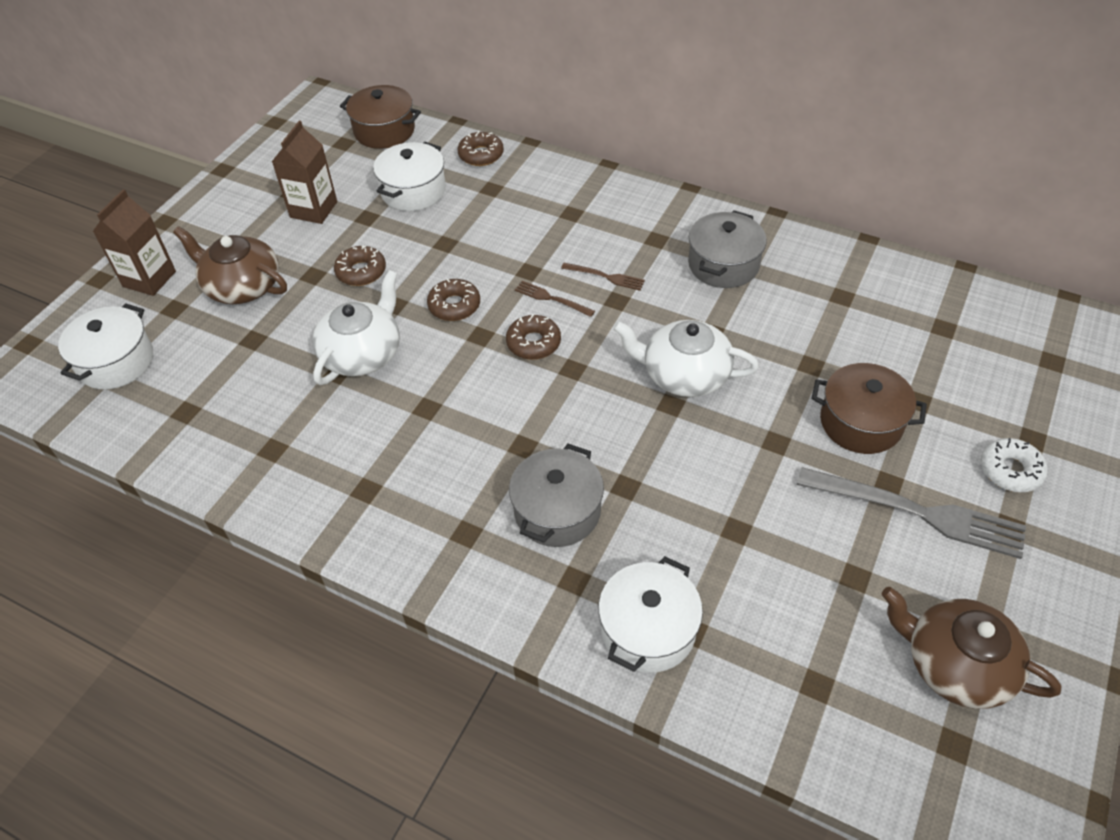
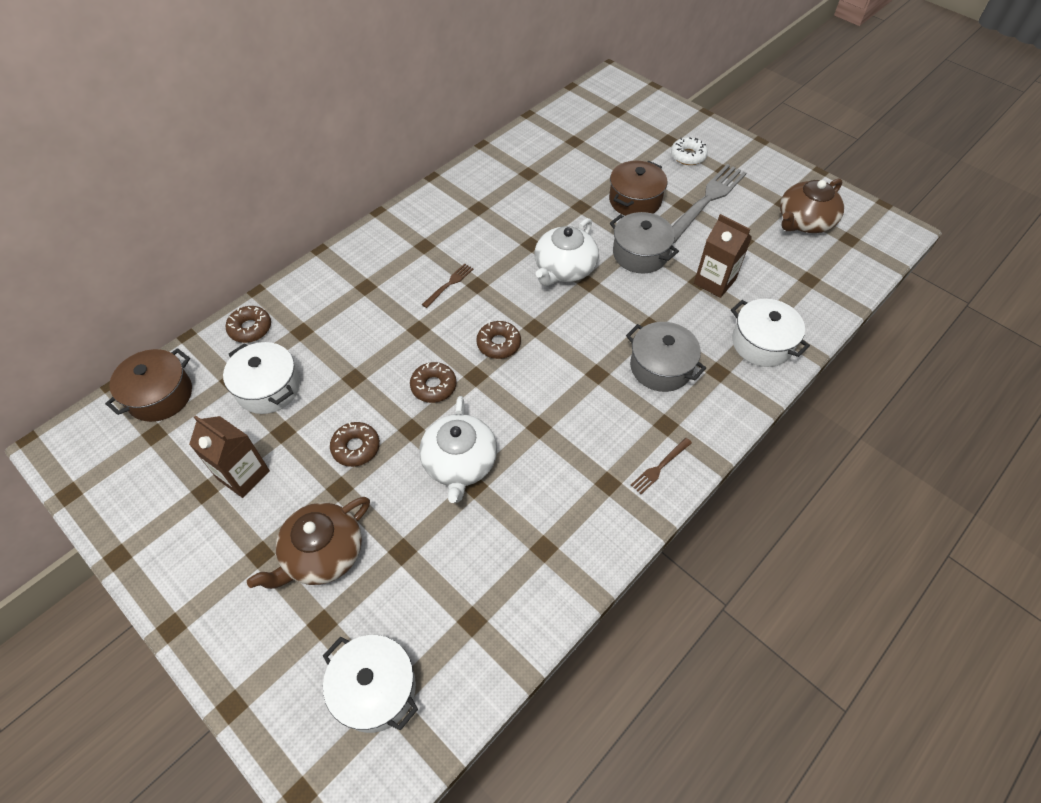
camera: 75 degrees left, 5 degrees up
brown carton [93,189,176,296] -> brown carton moved to [694,214,752,298]
white teapot [312,270,400,385] -> white teapot turned 135 degrees counterclockwise [419,396,497,503]
brown fork [515,281,595,317] -> brown fork moved to [631,438,692,494]
grey pot [688,211,767,288] -> grey pot moved to [610,212,679,274]

